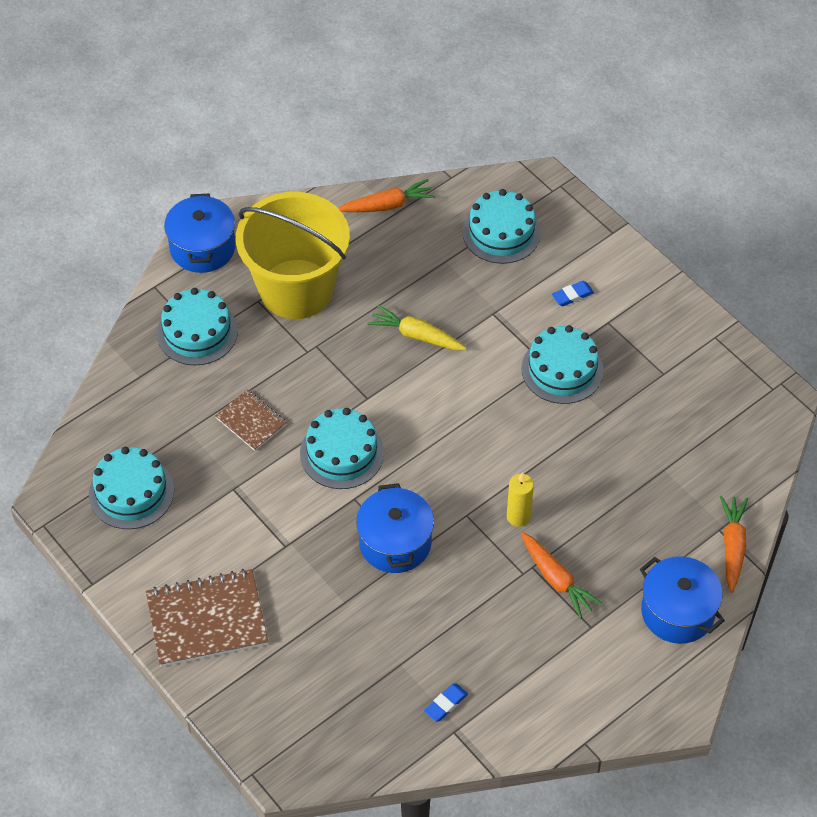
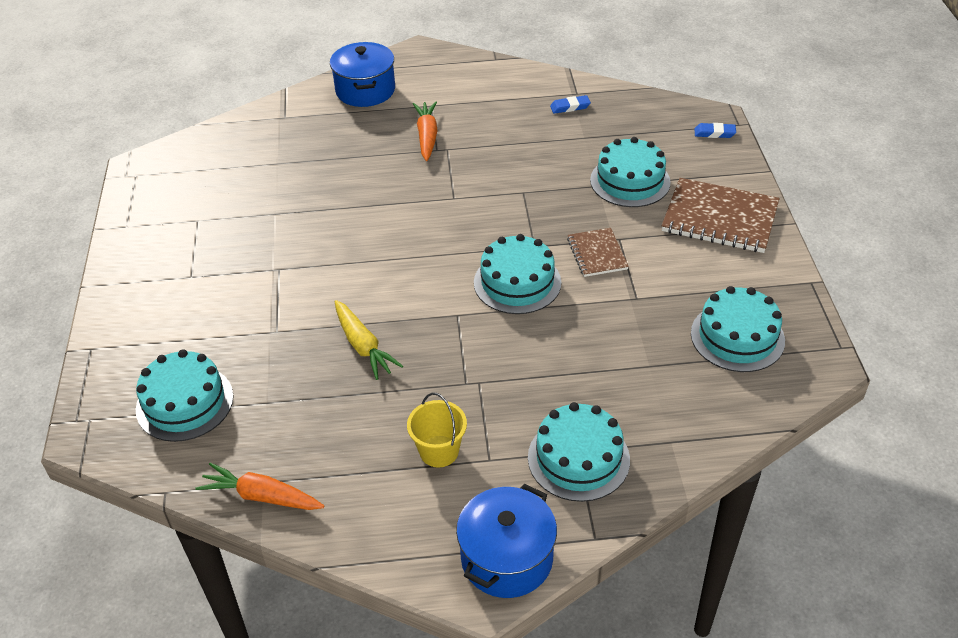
camera: 145 degrees left, 10 degrees down
brown notebook [215,389,287,451] -> brown notebook moved to [567,228,629,277]
yellow bucket [236,192,350,319] -> yellow bucket [407,393,467,467], size x0.42
blue pot [356,483,434,573] -> none
yellow candle [507,472,534,527] -> none
turquoise cake [521,325,604,404] -> turquoise cake moved to [590,137,671,207]
blue eraser [552,281,594,306] -> blue eraser moved to [695,123,736,138]
orange carrot [720,495,748,593] -> none

